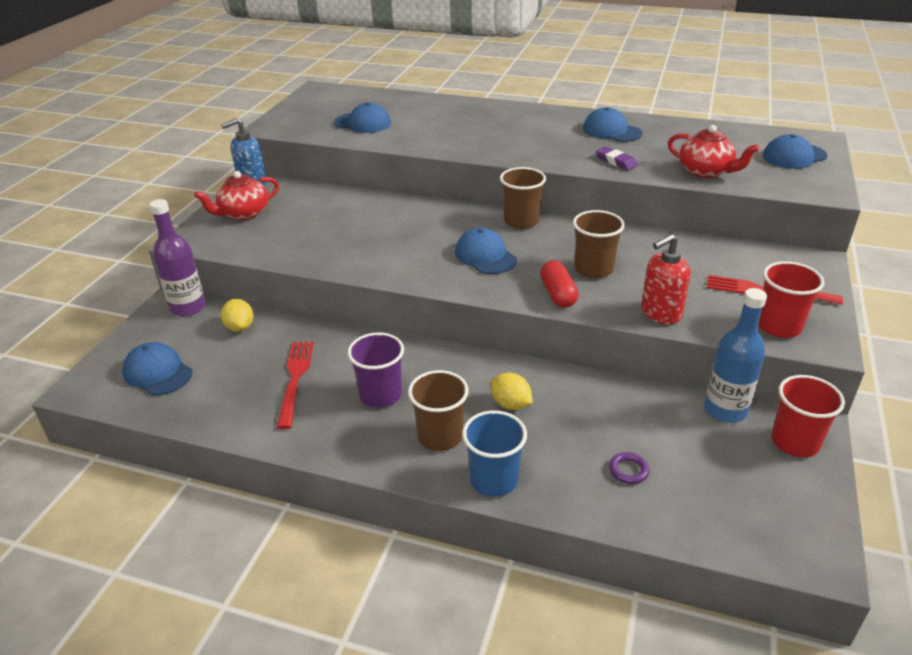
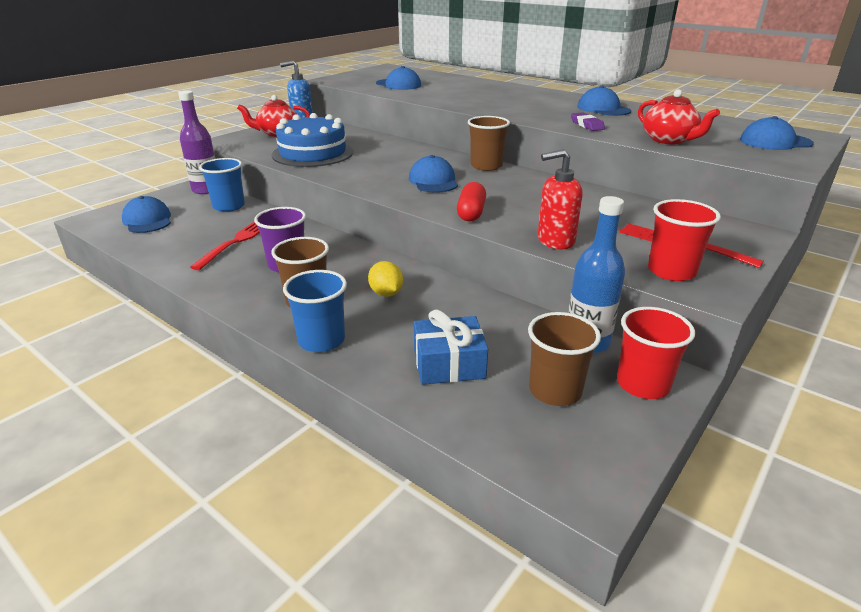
camera: 20 degrees right, 5 degrees down
yellow lemon [221,299,254,332] -> blue cup [199,158,245,212]
brown cup [573,210,625,278] -> brown cup moved to [528,312,601,406]
purple ring [609,452,650,484] -> blue gift [414,309,488,385]
none -> blue cake [272,113,353,167]

